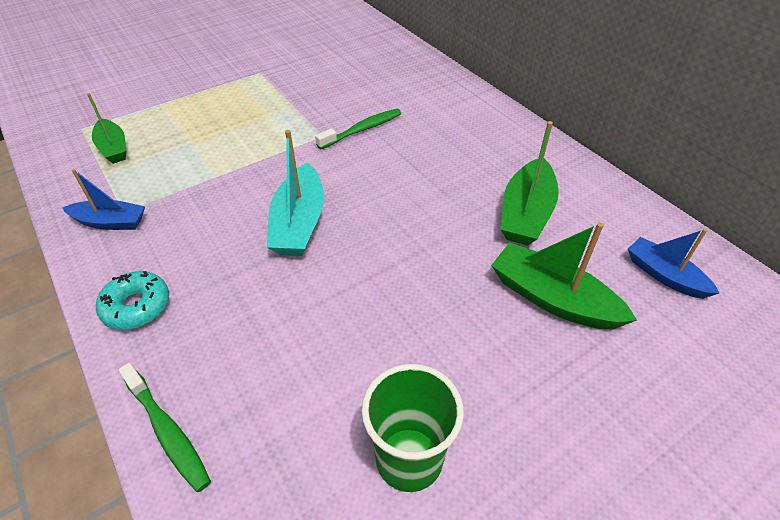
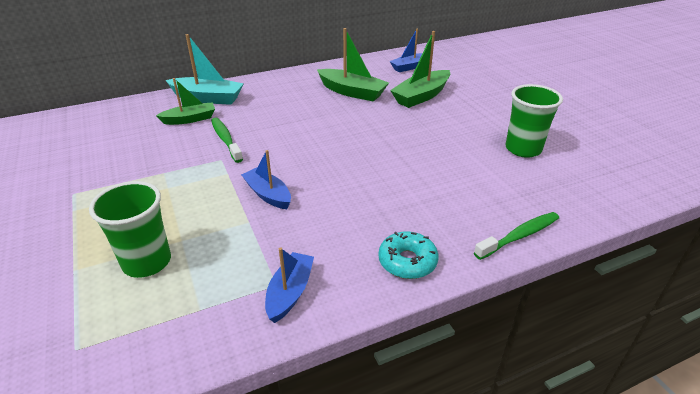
camera: 80 degrees left, 10 degrees down
green boat [87,93,126,164] -> green boat moved to [156,78,215,125]
turquoise boat [267,130,324,256] -> turquoise boat moved to [166,34,244,105]
none -> green cup [89,181,171,278]
none -> blue boat [241,150,291,209]

